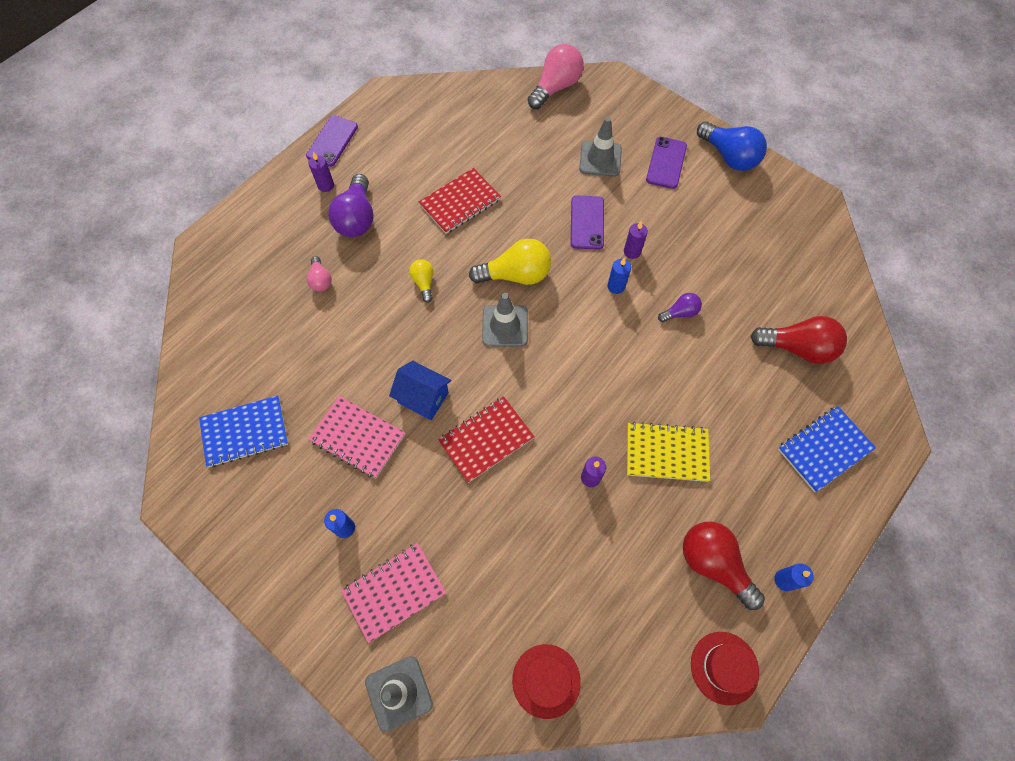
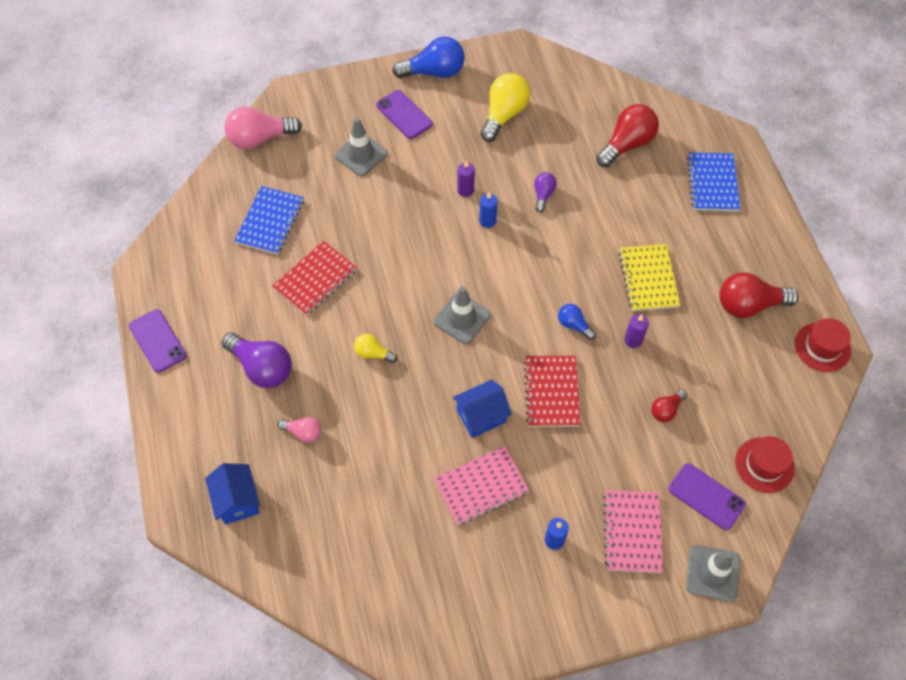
camera: 55 degrees left, 5 degrees down
blue notebook [199,395,288,467] -> blue notebook moved to [234,186,304,255]
purple candle [309,152,334,192] -> none
red notebook [419,168,501,234] -> red notebook turned 45 degrees clockwise [272,241,357,315]
yellow light bulb [469,238,551,285] -> yellow light bulb moved to [480,73,530,142]
pink light bulb [528,44,584,109] -> pink light bulb turned 90 degrees counterclockwise [225,107,302,149]
purple phone [571,195,604,250] -> purple phone moved to [668,463,746,530]
yellow notebook [627,422,710,482] -> yellow notebook turned 45 degrees counterclockwise [619,244,680,311]
blue candle [774,563,814,591] -> none
none -> blue house [205,463,260,525]
none -> blue light bulb [558,304,596,340]
none -> red light bulb [651,390,687,422]

